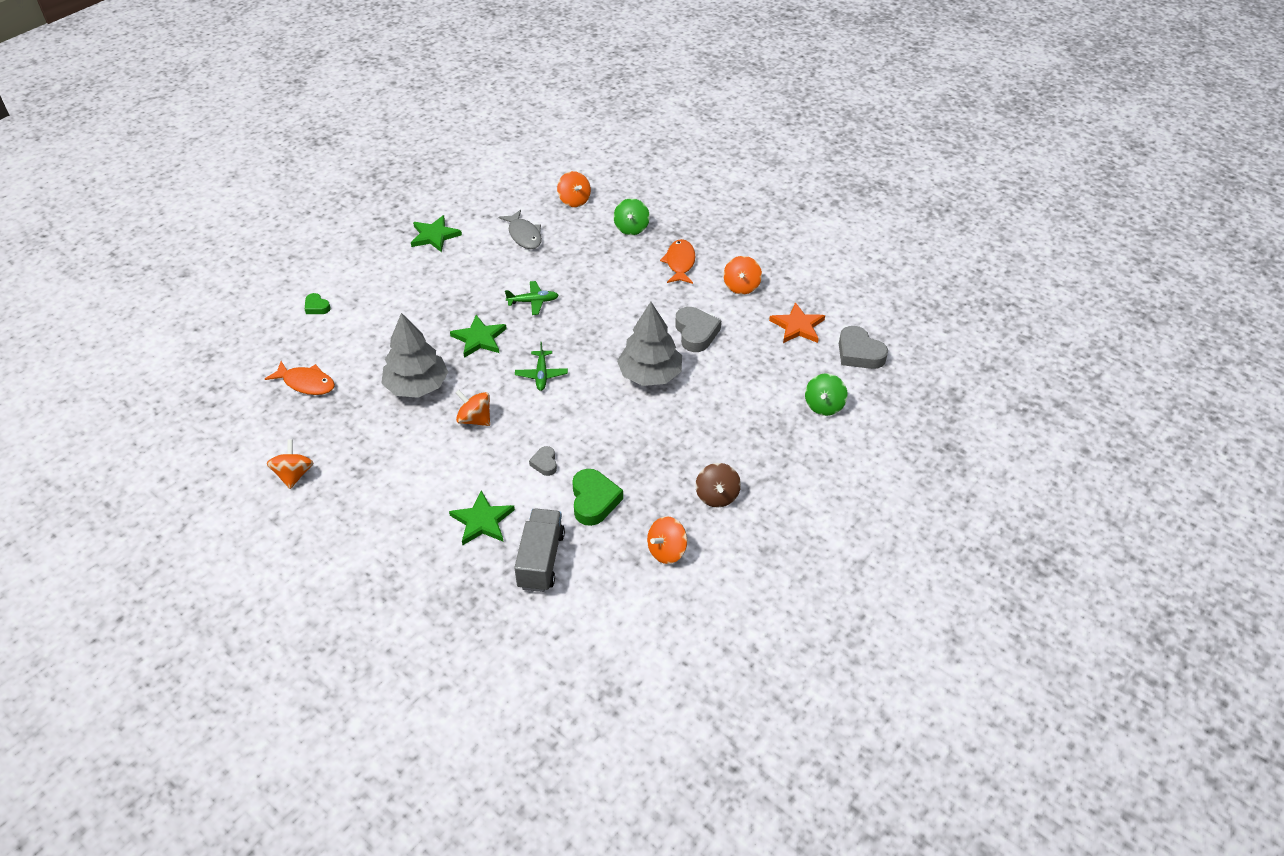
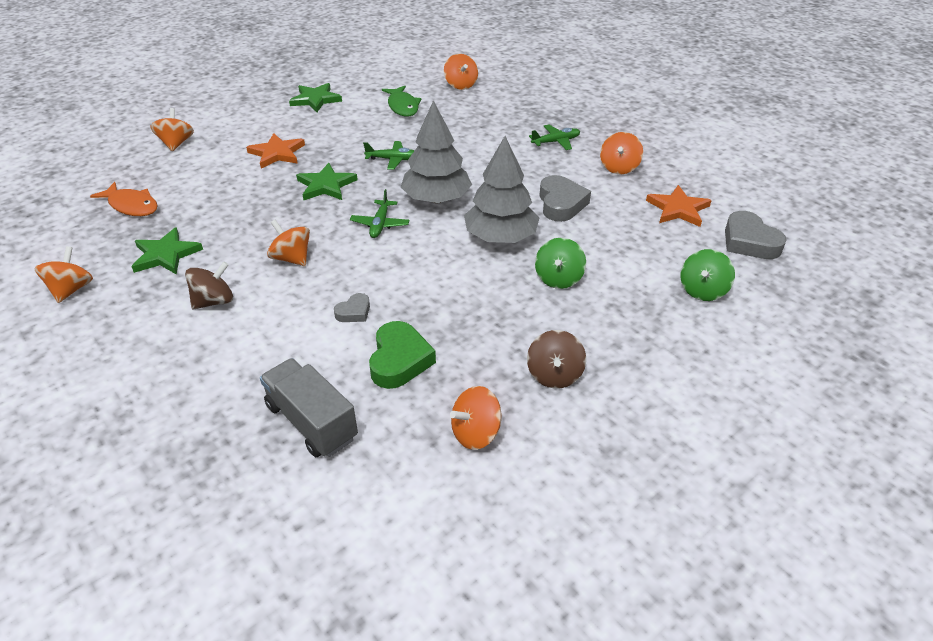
camera: 10 degrees right, 5 degrees down
green heart [305,293,331,314] -> orange spinning top [150,108,194,151]
grey tree [381,313,448,398] -> grey tree moved to [401,100,472,203]
green star [449,491,515,545] -> green star moved to [131,227,203,275]
grey fish [499,210,542,249] -> green fish [382,86,421,117]
grey truck [514,509,565,592] -> grey truck turned 60 degrees counterclockwise [260,358,358,457]
grey heart [529,446,557,476] -> grey heart turned 135 degrees counterclockwise [334,293,370,322]
green spinning top [614,198,650,235] -> green spinning top moved to [535,238,586,289]
orange fish [660,239,695,284] -> green plane [529,125,580,150]
none -> brown spinning top [185,261,233,309]
none -> orange star [246,133,305,168]

